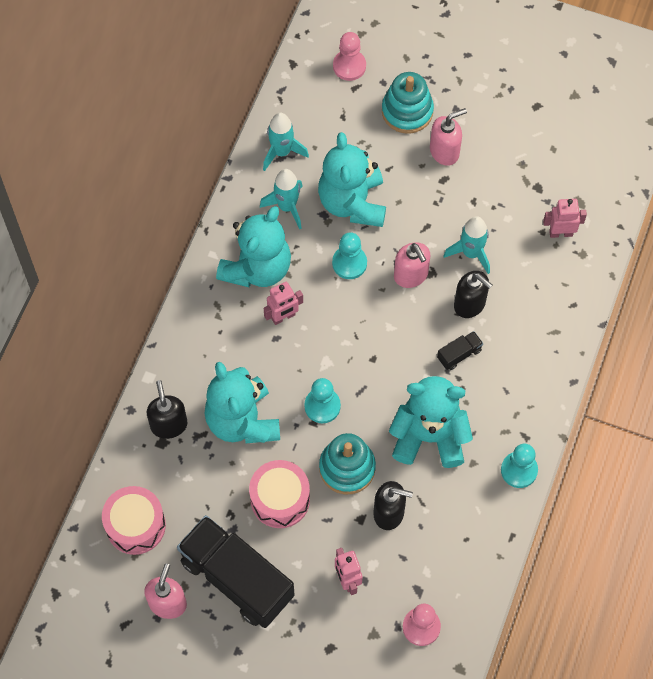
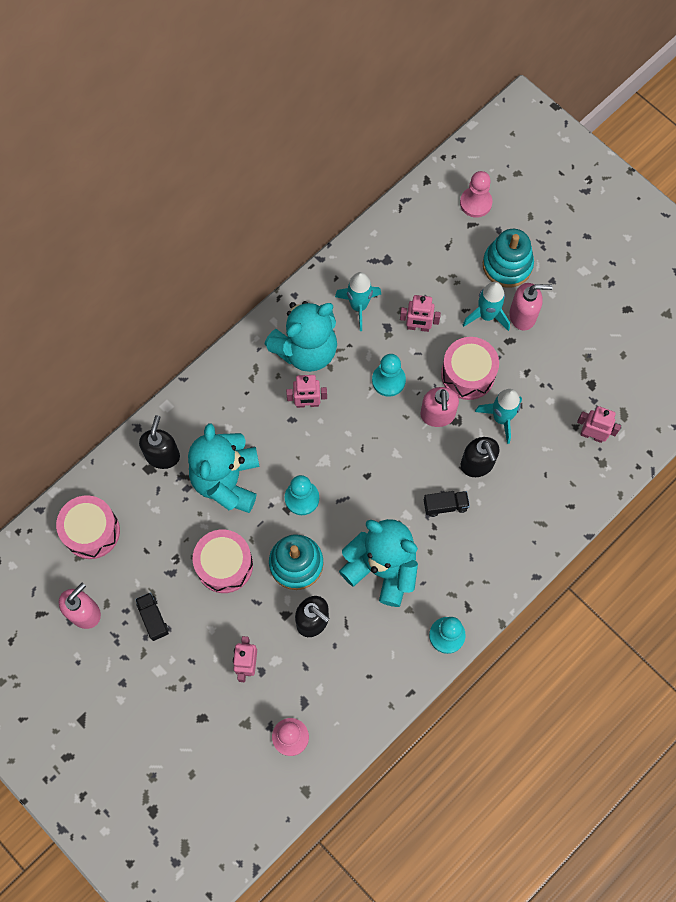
camera: 25 degrees right, 5 degrees up
black truck [177,515,294,628] -> black truck [135,592,169,641], size x0.40
turquoise rocket [263,113,309,171] -> turquoise rocket moved to [463,282,510,331]
turquoise teddy bear [318,132,386,227] -> pink robot [400,295,441,332]
none -> pink drum [441,337,499,400]

